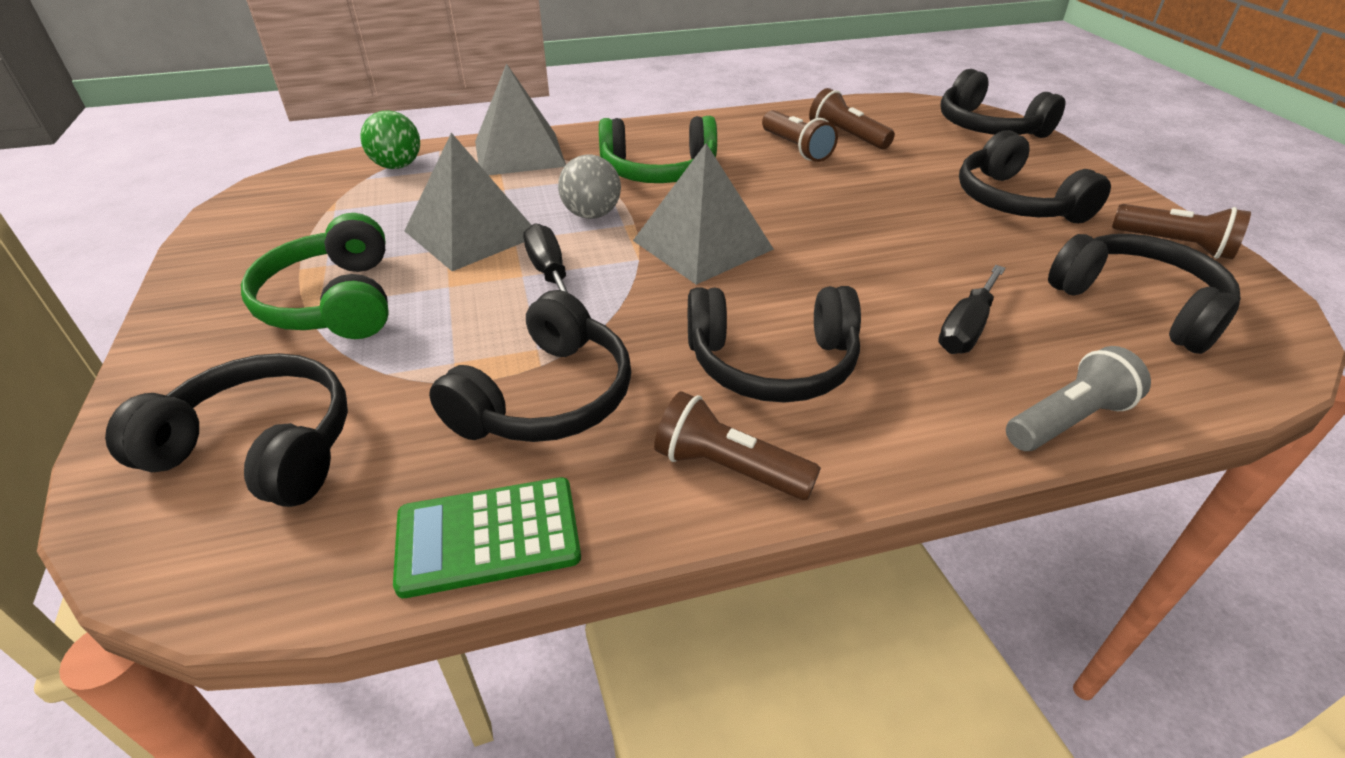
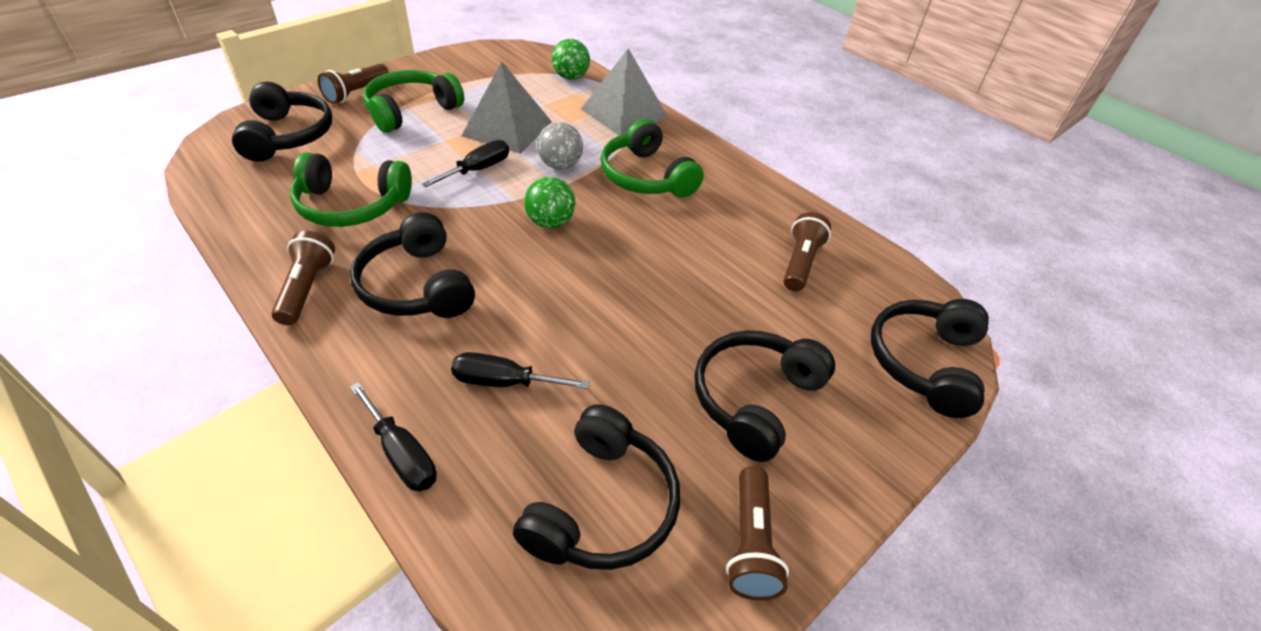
camera: 60 degrees right, 5 degrees up
green calculator [393,477,581,598] -> none
black headphones [429,290,631,442] -> green headphones [290,152,412,227]
grey pyramid [633,143,774,285] -> green ball [524,177,576,229]
brown flashlight [762,110,838,162] -> brown flashlight moved to [318,64,389,104]
grey flashlight [1006,346,1151,451] -> black screwdriver [350,382,437,491]

